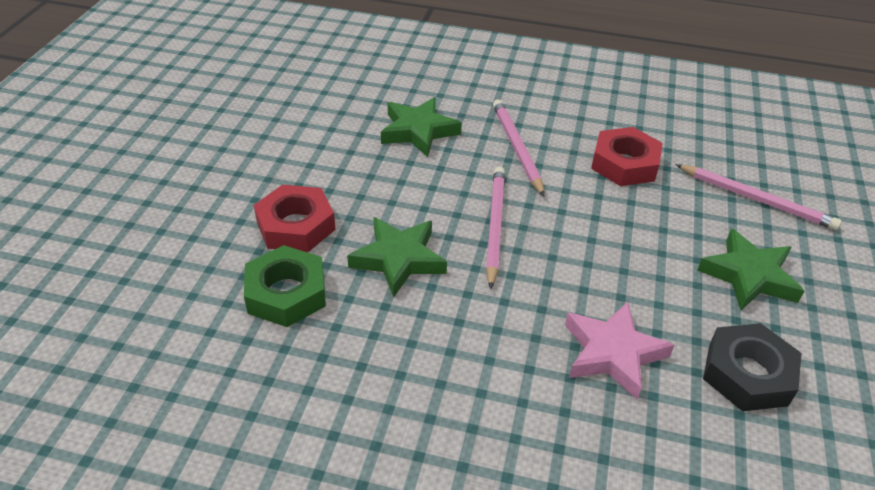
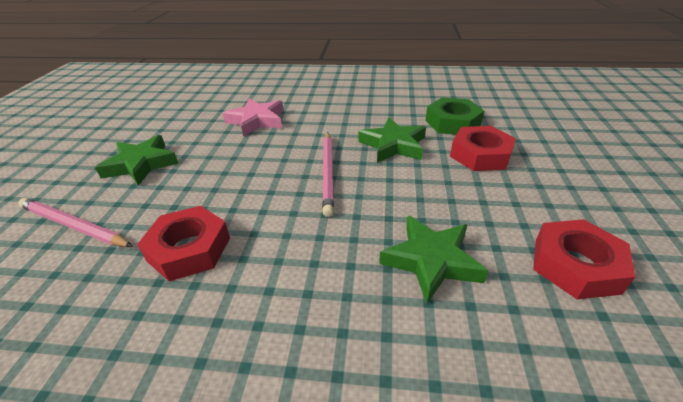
camera: 175 degrees right, 5 degrees down
pink pencil [493,99,545,197] -> none
black nut [703,323,802,411] -> none
none -> red nut [533,219,635,299]

